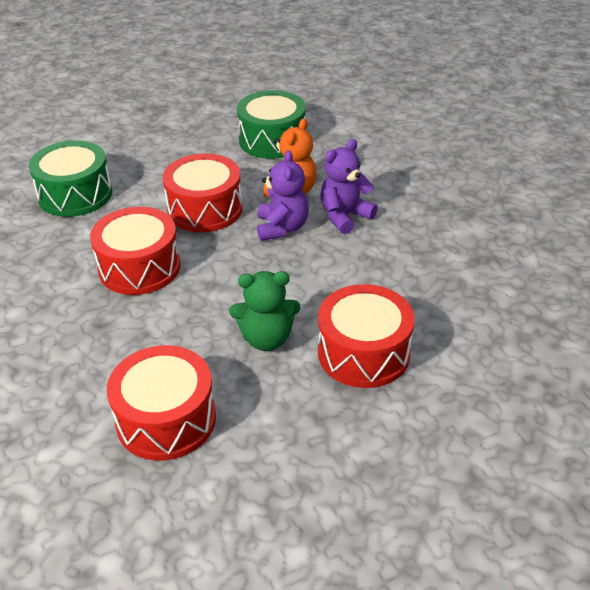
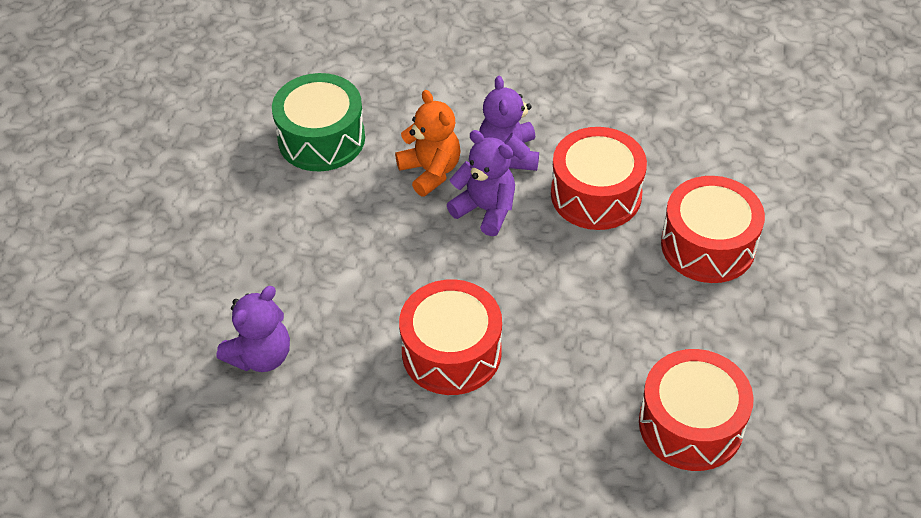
camera: 55 degrees left, 10 degrees up
green drum [29,140,112,217] -> purple teddy bear [217,286,290,372]
red drum [163,153,243,232] -> red drum moved to [551,127,647,230]
green teddy bear [229,271,301,351] -> none

